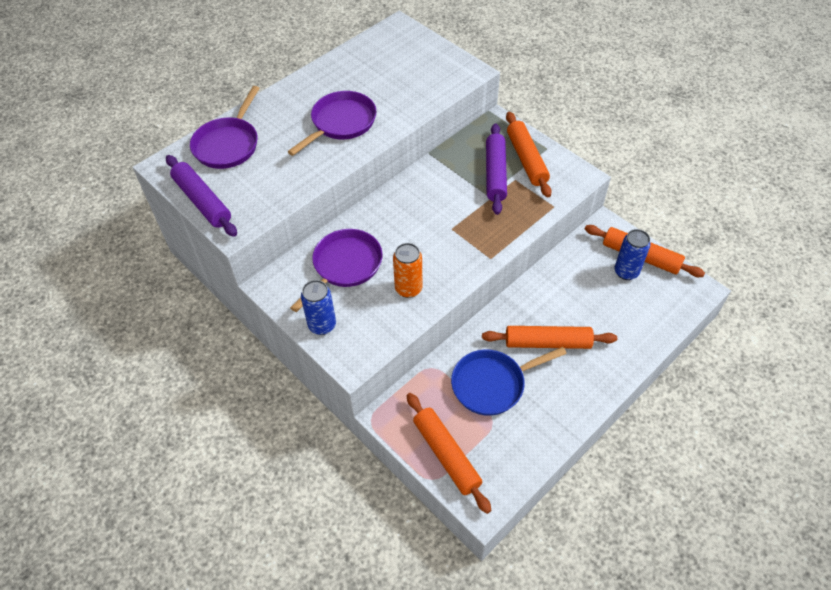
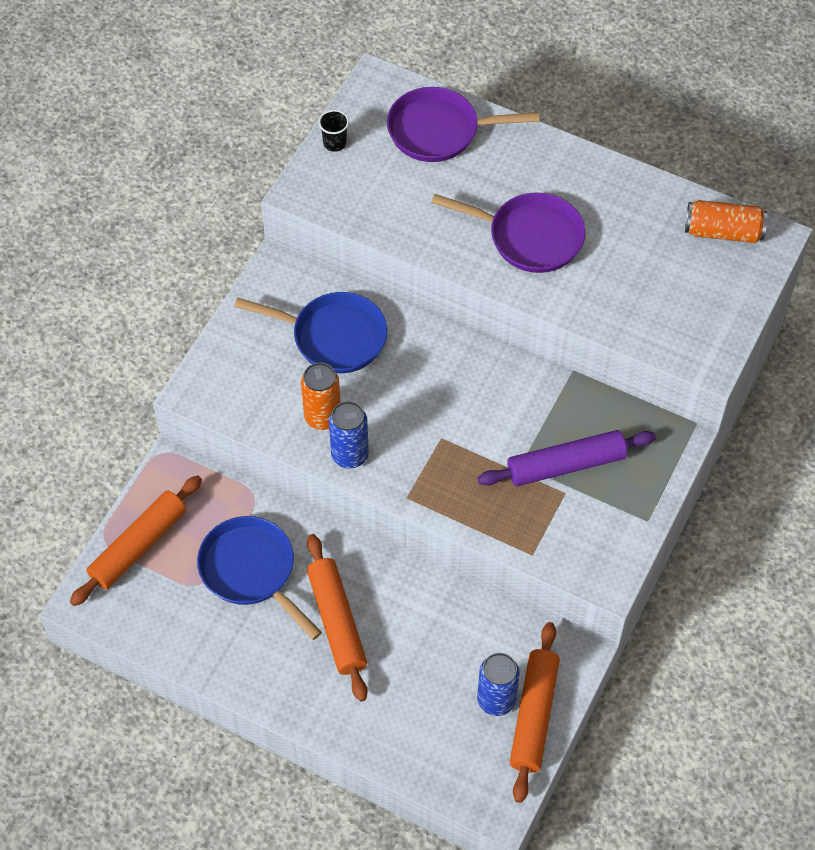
camera: 70 degrees right, 5 degrees up
purple rolling pin [166,155,237,237] -> black cup [318,110,349,152]
purple pan [290,229,383,312] -> blue pan [234,292,387,373]
blue can [301,280,336,335] -> blue can moved to [329,401,369,469]
orange rolling pin [506,112,552,197] -> none
none -> orange can [685,200,768,243]

